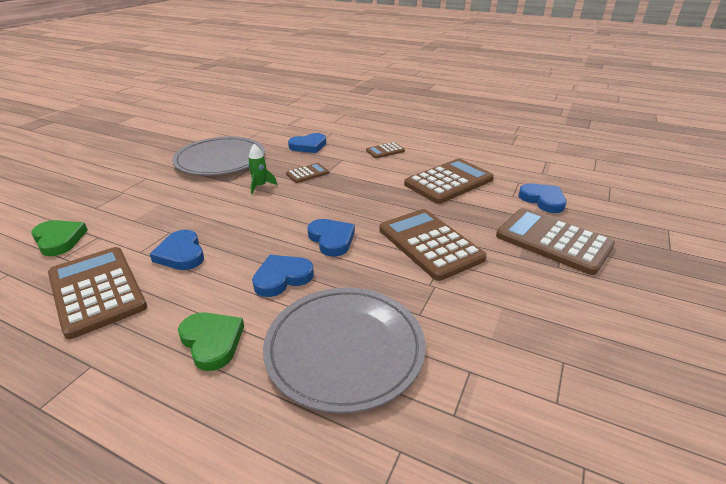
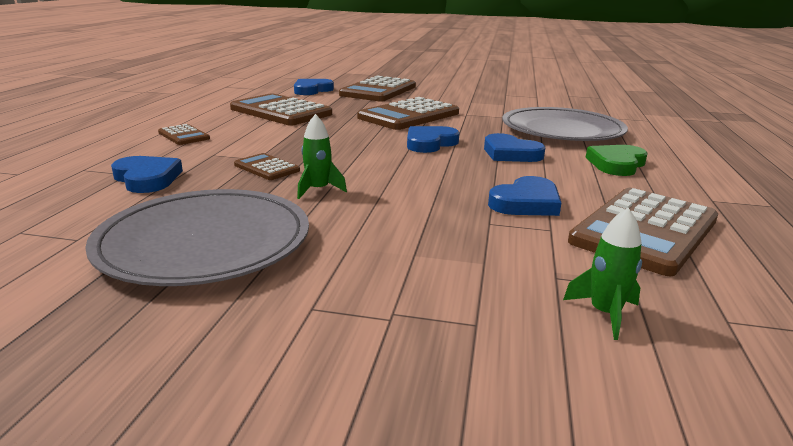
camera: 105 degrees left, 10 degrees down
green heart [31,220,88,256] -> green rocket [563,208,642,340]

